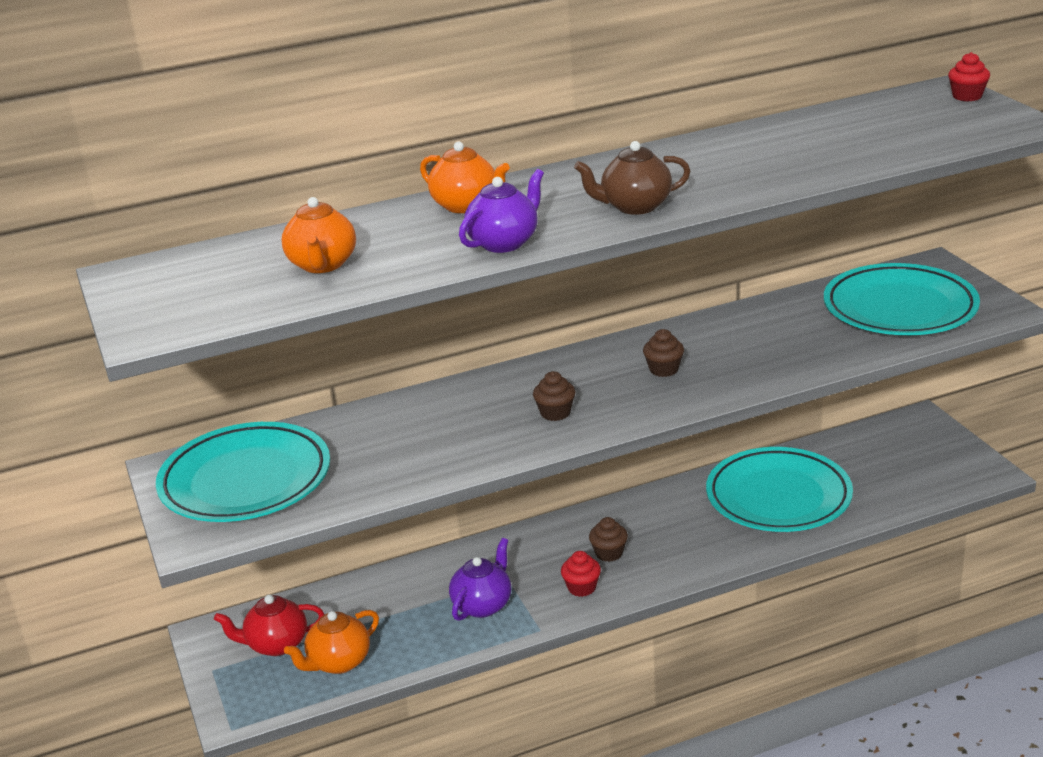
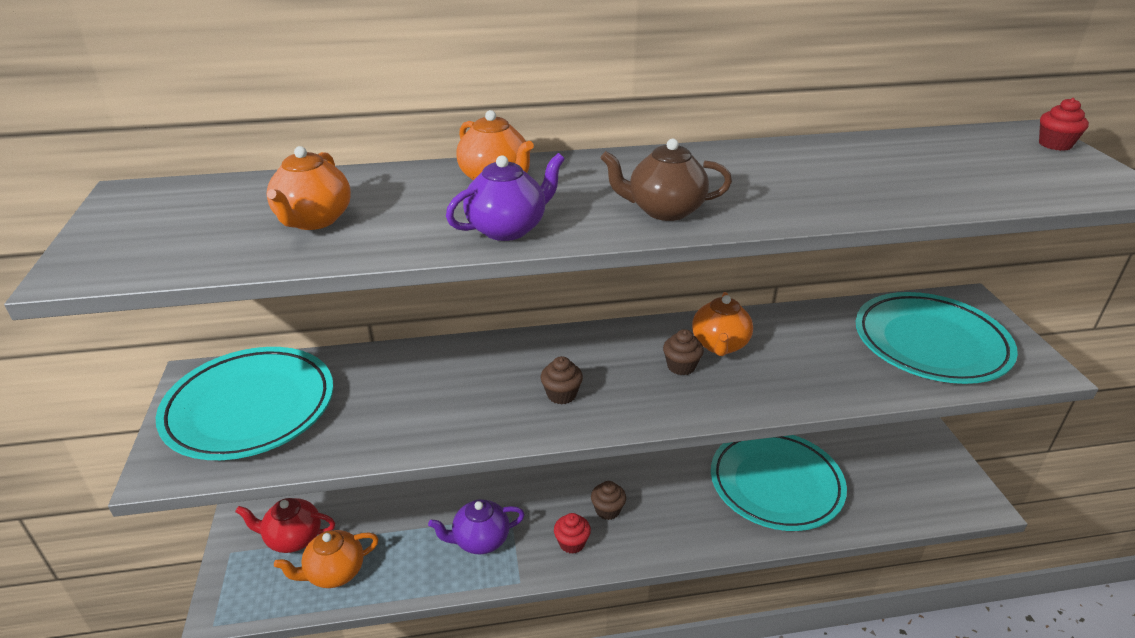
camera: 10 degrees right, 5 degrees up
purple teapot [449,538,511,621] -> purple teapot turned 150 degrees counterclockwise [428,499,525,554]
none -> orange teapot [692,292,753,356]

